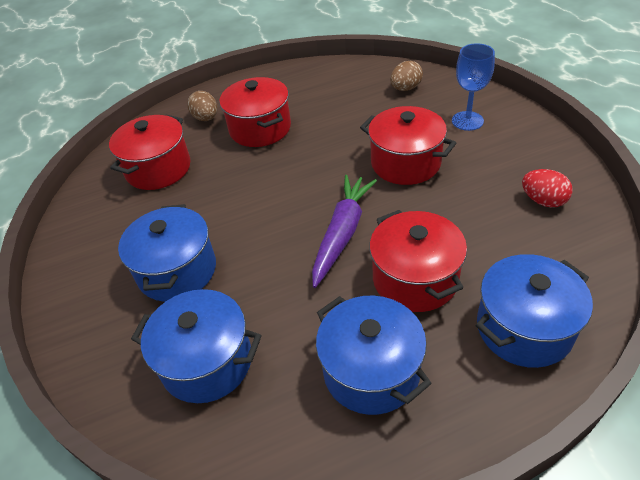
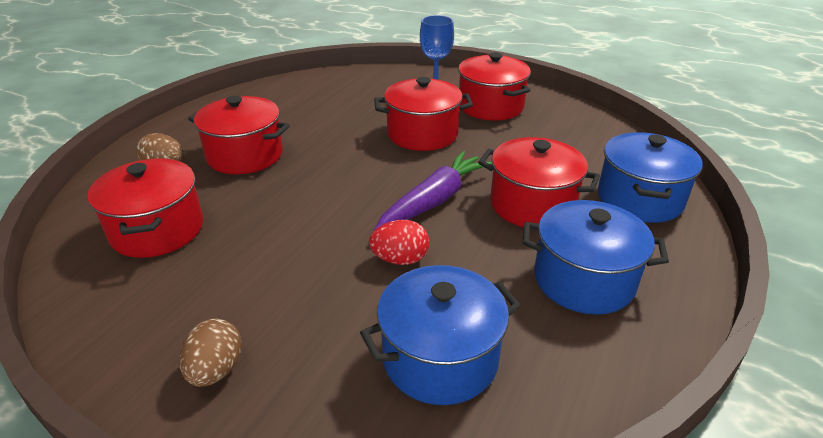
camera: 45 degrees left, 10 degrees down
blue pot [118,204,216,302] -> none
purple carrot [312,175,377,288] -> purple carrot turned 60 degrees clockwise [374,151,492,231]
brown egg [390,61,423,91] -> brown egg moved to [179,319,242,387]
red egg [522,169,573,207] -> red egg moved to [369,220,429,265]
none -> red pot [458,52,531,120]

